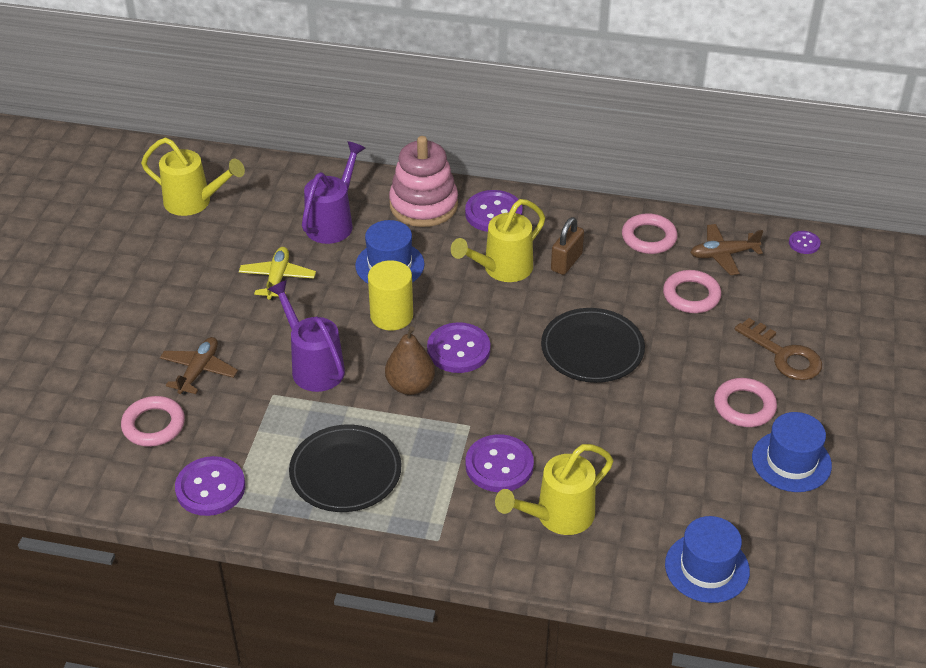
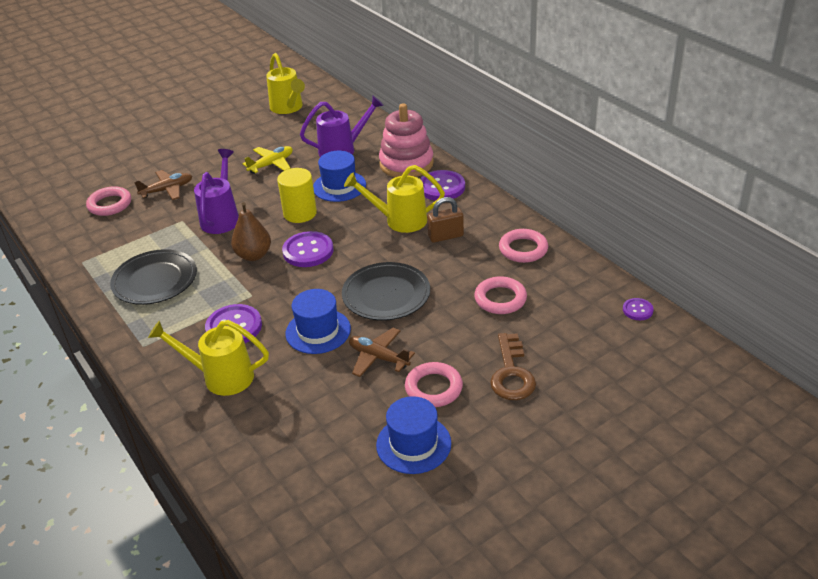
camera: 45 degrees right, 5 degrees down
purple button [175,456,245,516] -> none
blue hat [665,516,750,603] -> blue hat moved to [286,289,351,354]
brown plane [690,224,763,275] -> brown plane moved to [349,328,415,377]

